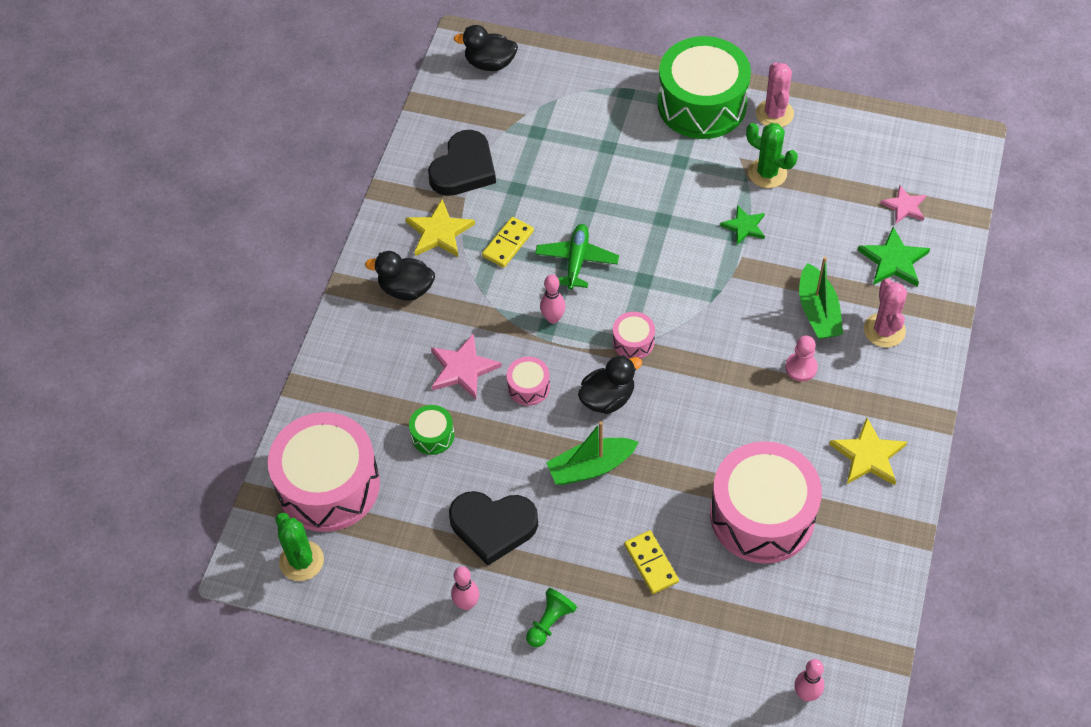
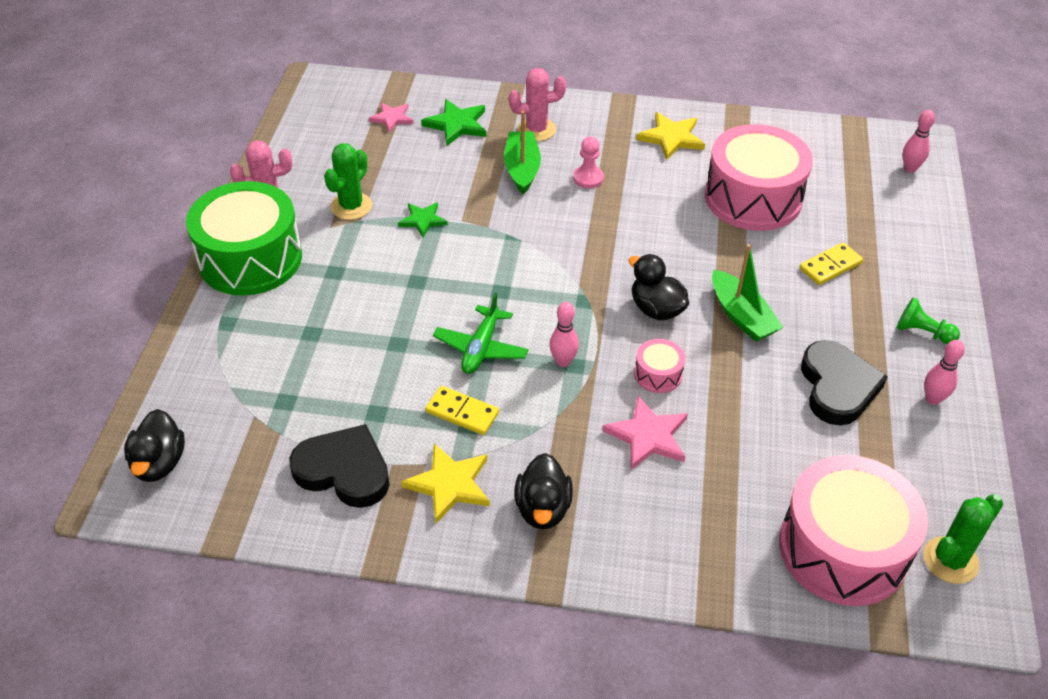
camera: 100 degrees left, 10 degrees down
green drum [409,405,454,455] -> none
green plane [535,224,619,290] -> green plane turned 75 degrees counterclockwise [433,293,528,374]
pink drum [613,312,655,359] -> none
green boat [799,257,843,339] -> green boat turned 75 degrees counterclockwise [504,111,541,195]

